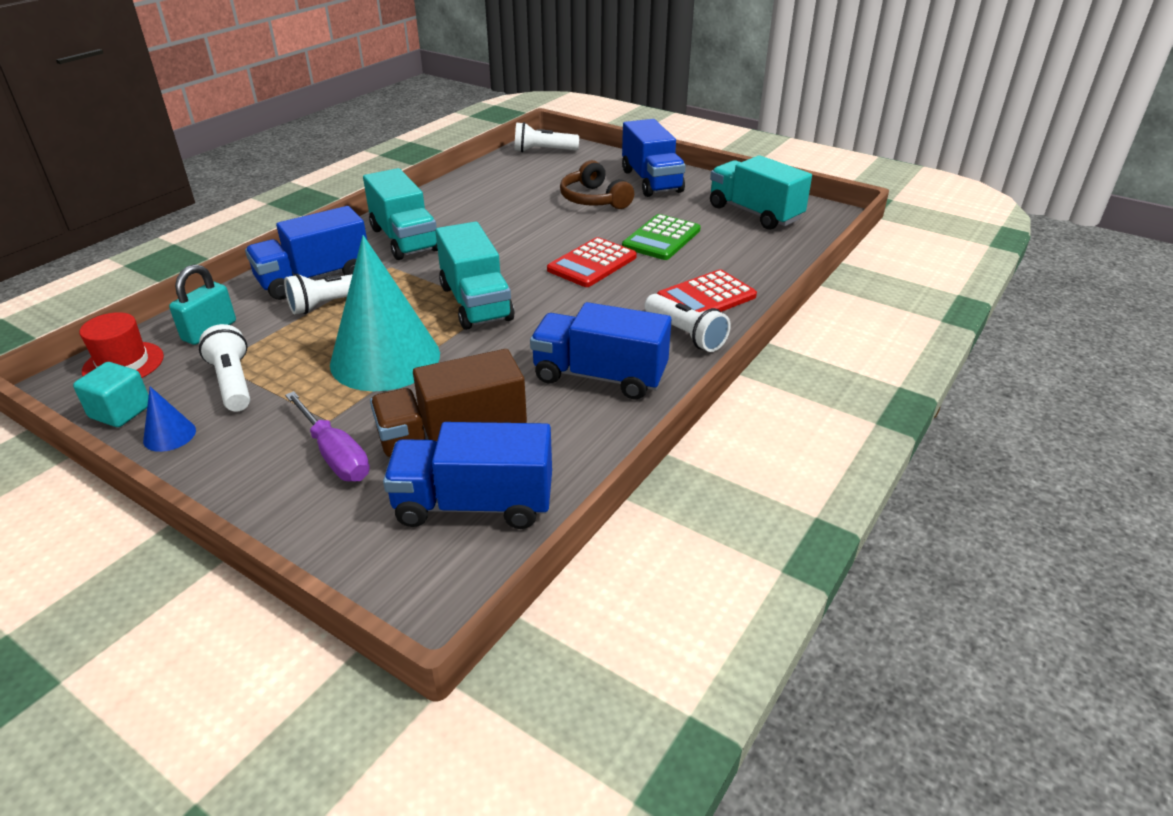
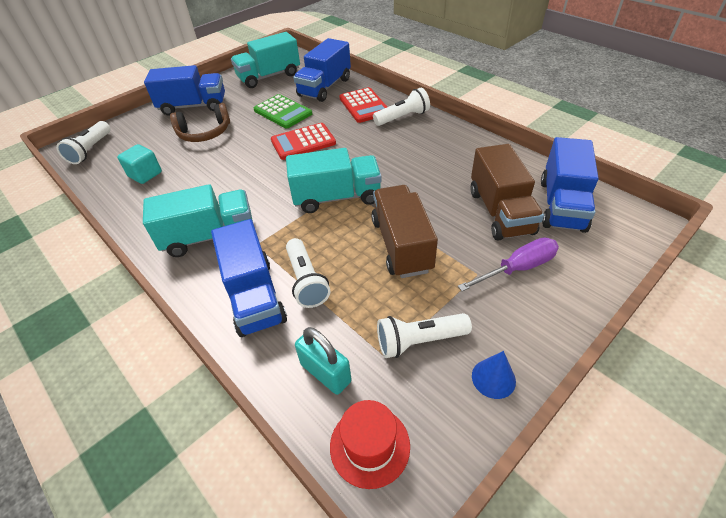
camera: 75 degrees left, 10 degrees up
turquoise cube [73,362,149,427] -> turquoise cube moved to [117,144,162,184]
turquoise cone [330,235,440,391] -> brown truck [371,185,438,278]
blue truck [530,302,671,399] -> blue truck moved to [293,38,351,102]
red calculator [547,237,637,287] -> red calculator turned 105 degrees clockwise [271,123,336,160]

